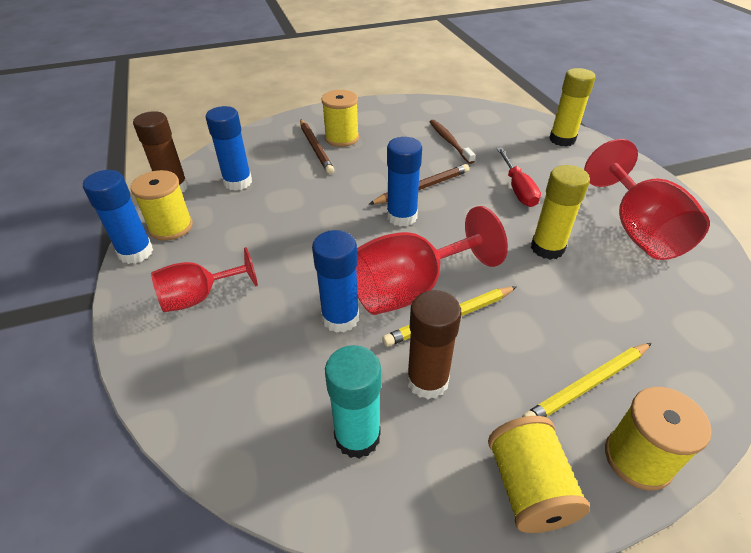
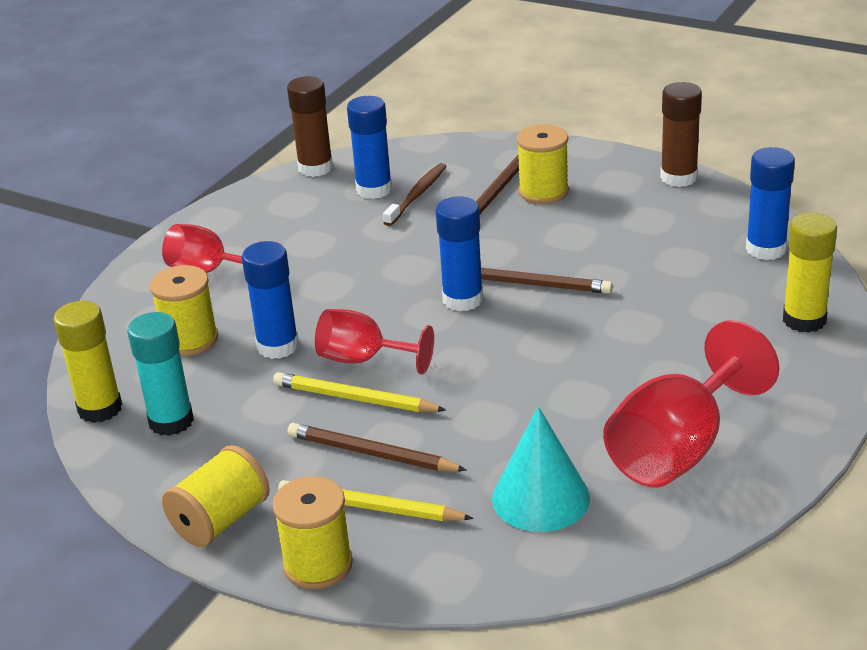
camera: 50 degrees right, 10 degrees down
blue glue stick [83,170,153,264] -> blue glue stick moved to [746,147,795,260]
yellow spool [131,170,193,241] -> yellow spool moved to [149,265,218,356]
red goblet [356,206,508,315] -> red goblet [315,309,434,374], size x0.63
brown glue stick [407,290,462,399] -> brown glue stick moved to [660,82,702,187]
brown toothbrush [430,120,475,164] -> brown toothbrush moved to [383,163,447,226]
red screwdriver [497,147,541,207] -> none
yellow glue stick [531,165,590,260] -> yellow glue stick moved to [53,301,122,423]
none -> brown pencil [288,423,467,471]
none -> turquoise cone [492,406,590,532]

